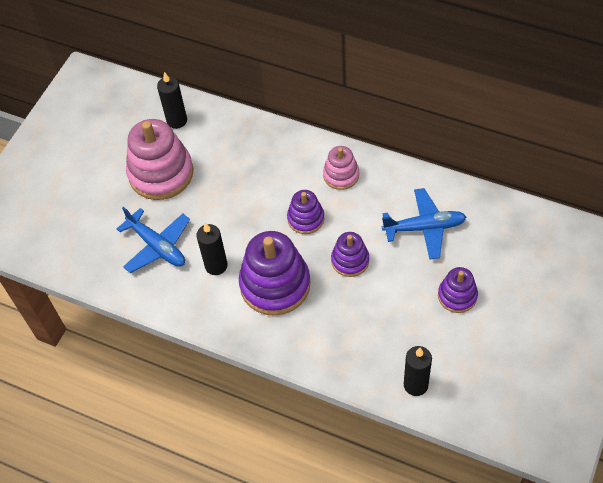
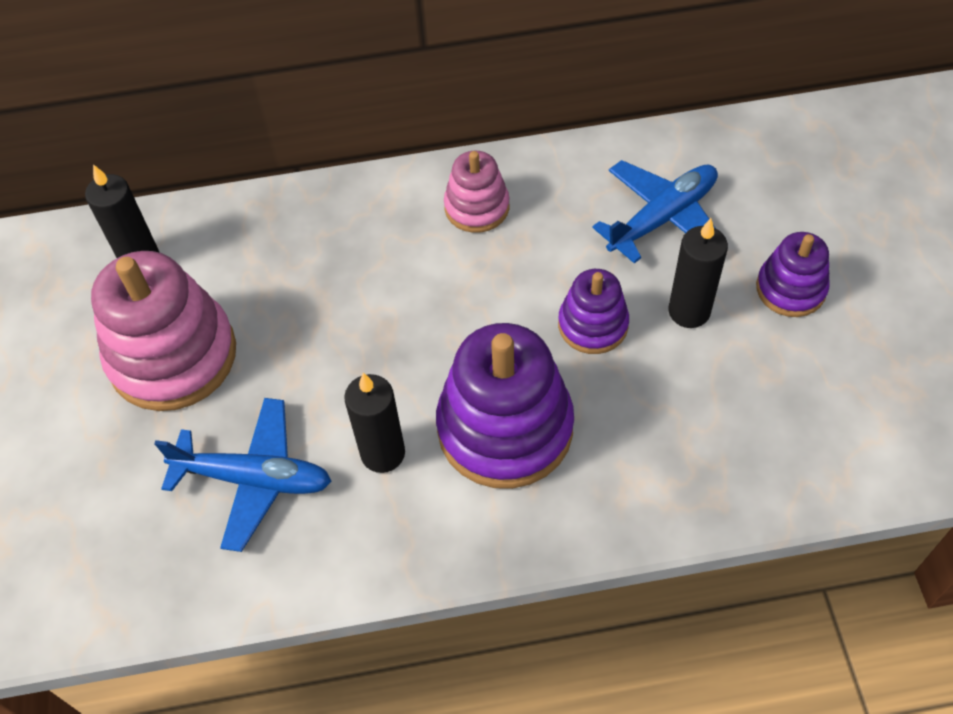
camera: 35 degrees left, 0 degrees up
purple stacking toy [287,190,324,234] -> none
black candle [404,346,432,396] -> black candle moved to [668,218,728,328]

